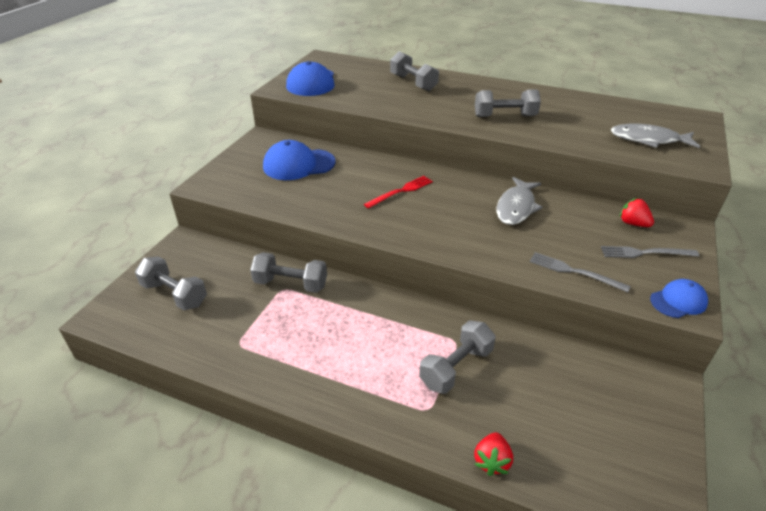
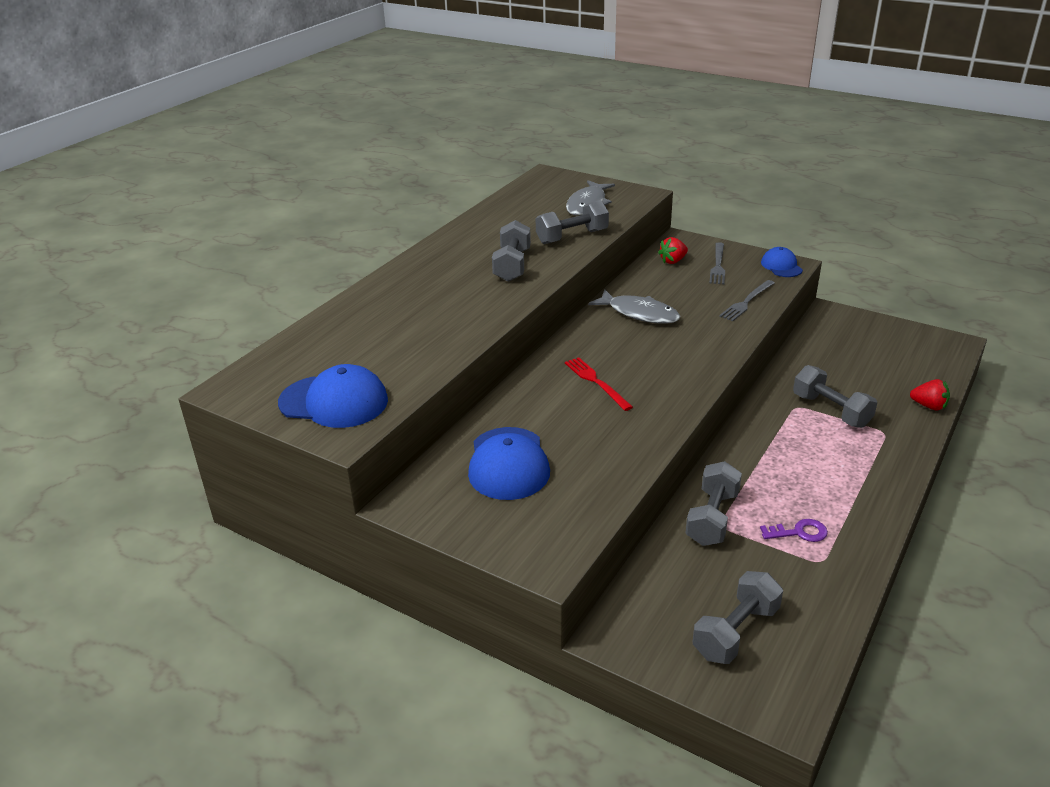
camera: 80 degrees left, 5 degrees down
grey dumbbell [390,51,439,91] -> grey dumbbell moved to [536,200,609,244]
none -> purple key [760,519,828,542]

